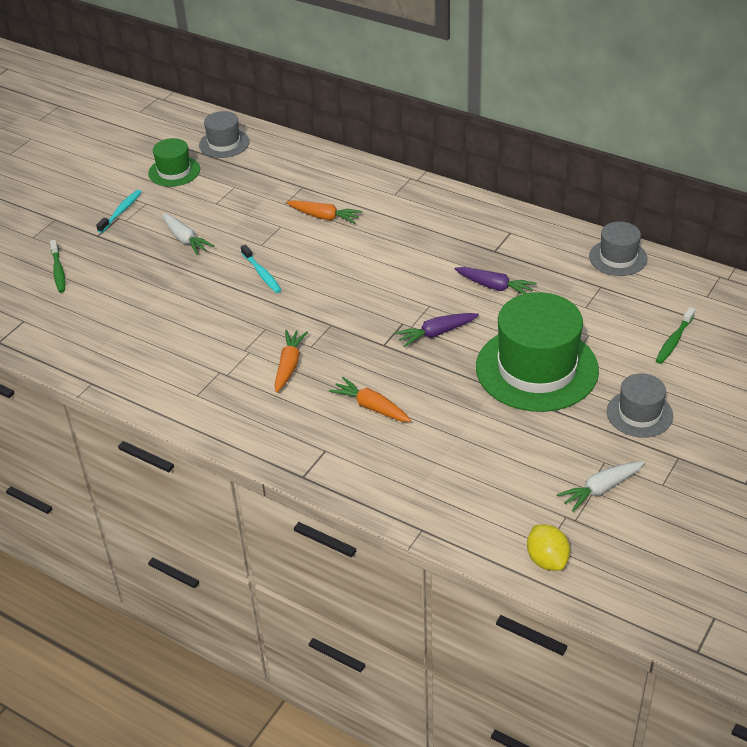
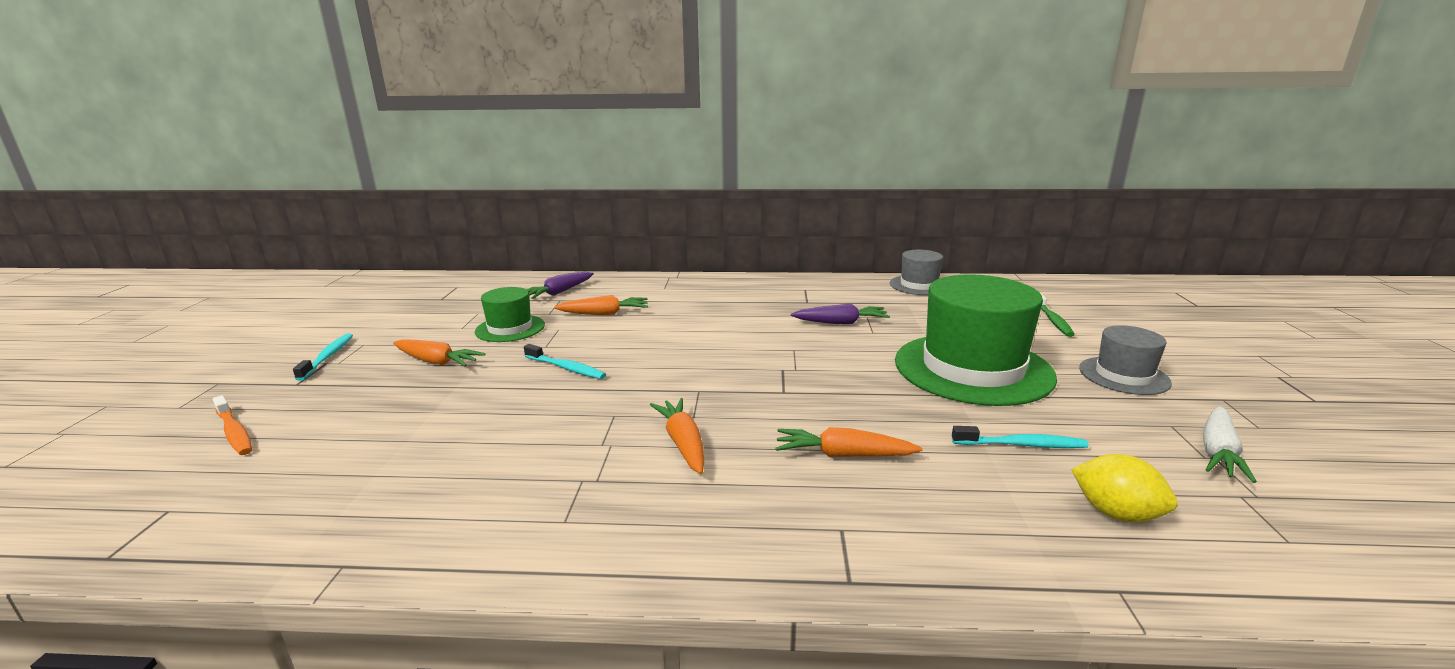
camera: 30 degrees left, 20 degrees down
green toothbrush [50,240,65,292] -> orange toothbrush [213,395,252,455]
green hat [148,138,200,187] -> green hat moved to [475,287,545,342]
white carrot [162,213,214,255] -> orange carrot [393,339,485,367]
grey hat [199,111,250,158] -> none
purple carrot [394,313,479,347] -> purple carrot moved to [526,272,594,299]
yellow lemon [527,525,570,571] -> yellow lemon moved to [1071,454,1178,522]
none -> turquoise toothbrush [952,426,1089,448]

